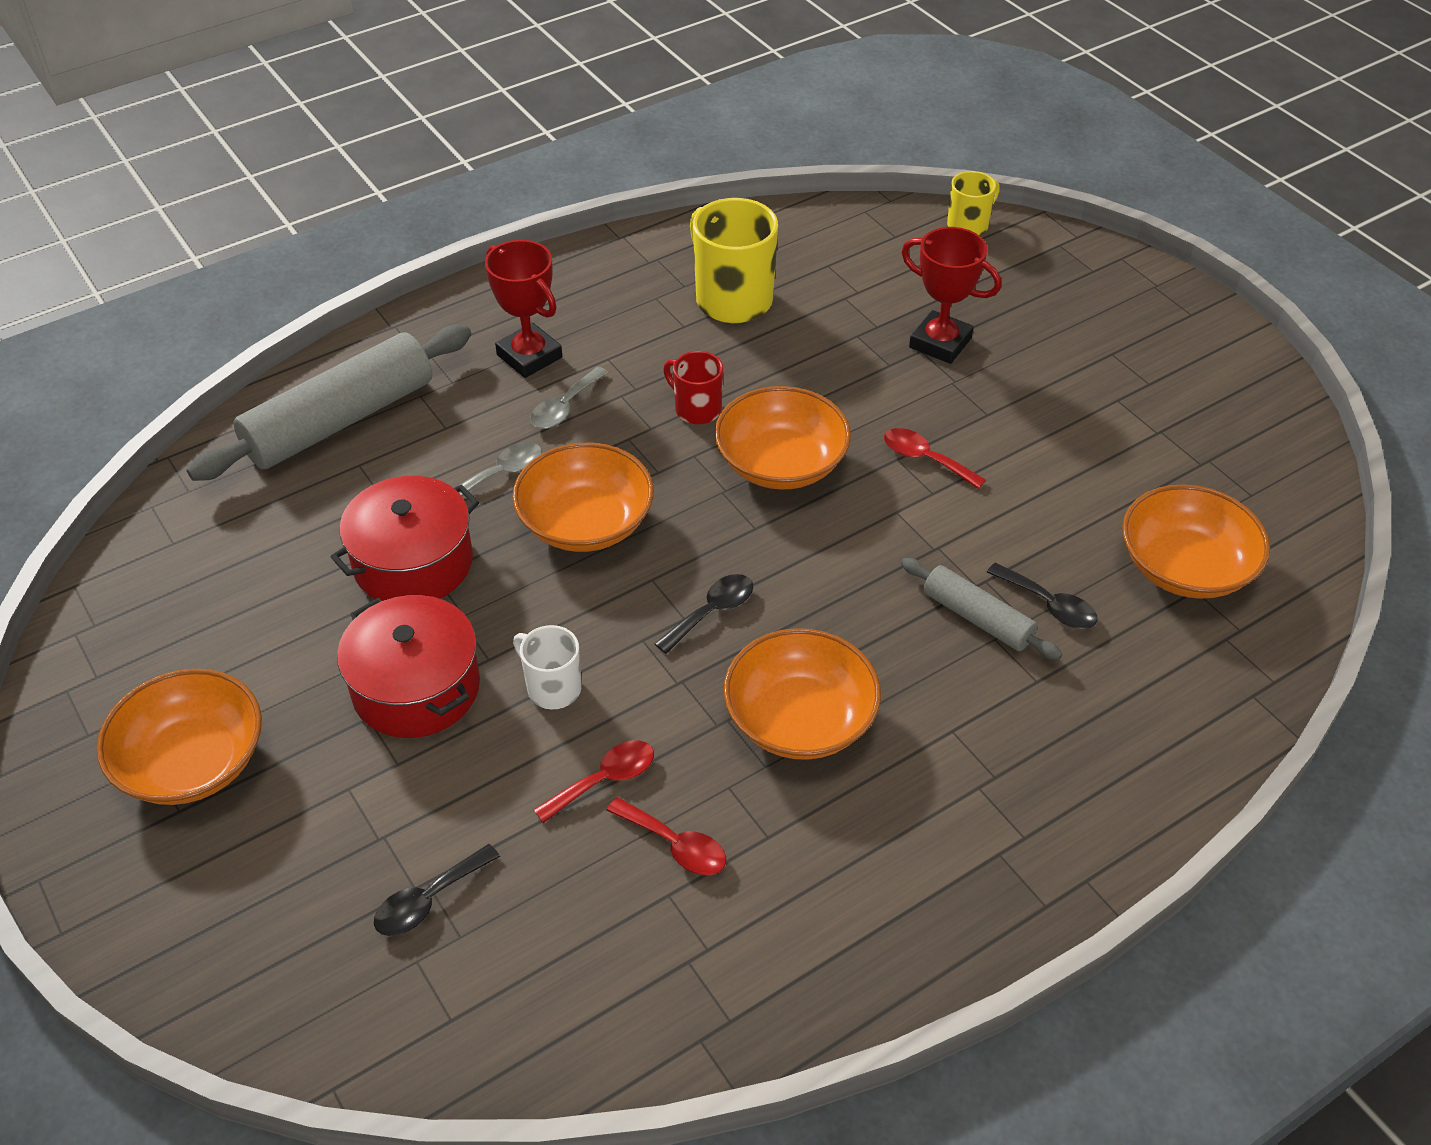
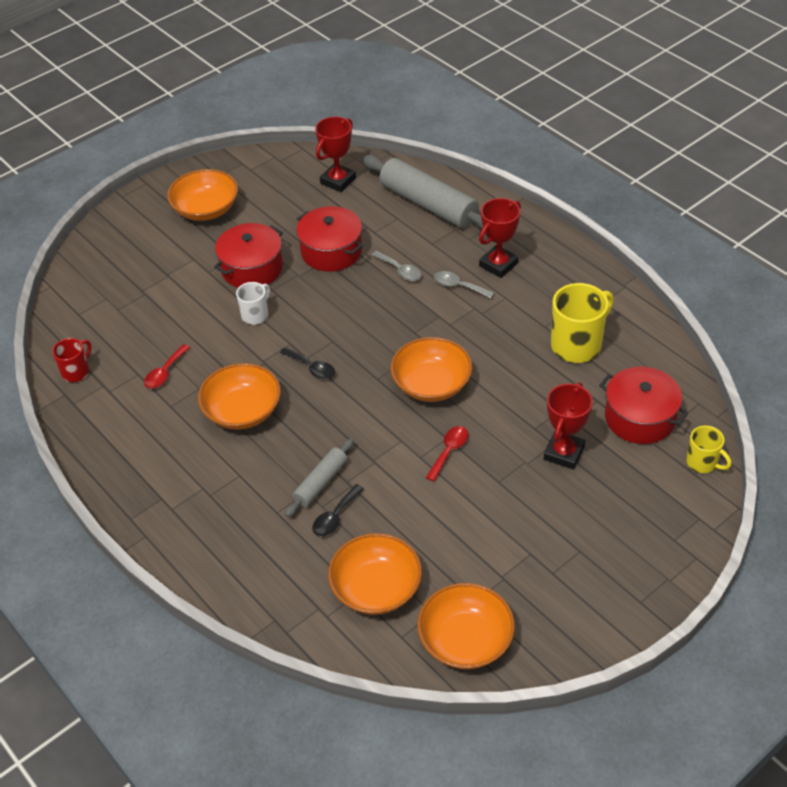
camera: 85 degrees right, 0 degrees up
black spoon [374,844,500,936] -> none
orange bowl [512,443,654,552] -> orange bowl moved to [417,583,515,669]
red spoon [534,741,654,823] -> none
red mug [663,351,723,424] -> red mug moved to [52,338,91,382]
none -> red trophy [315,117,356,192]
none -> red pot [599,367,689,444]

